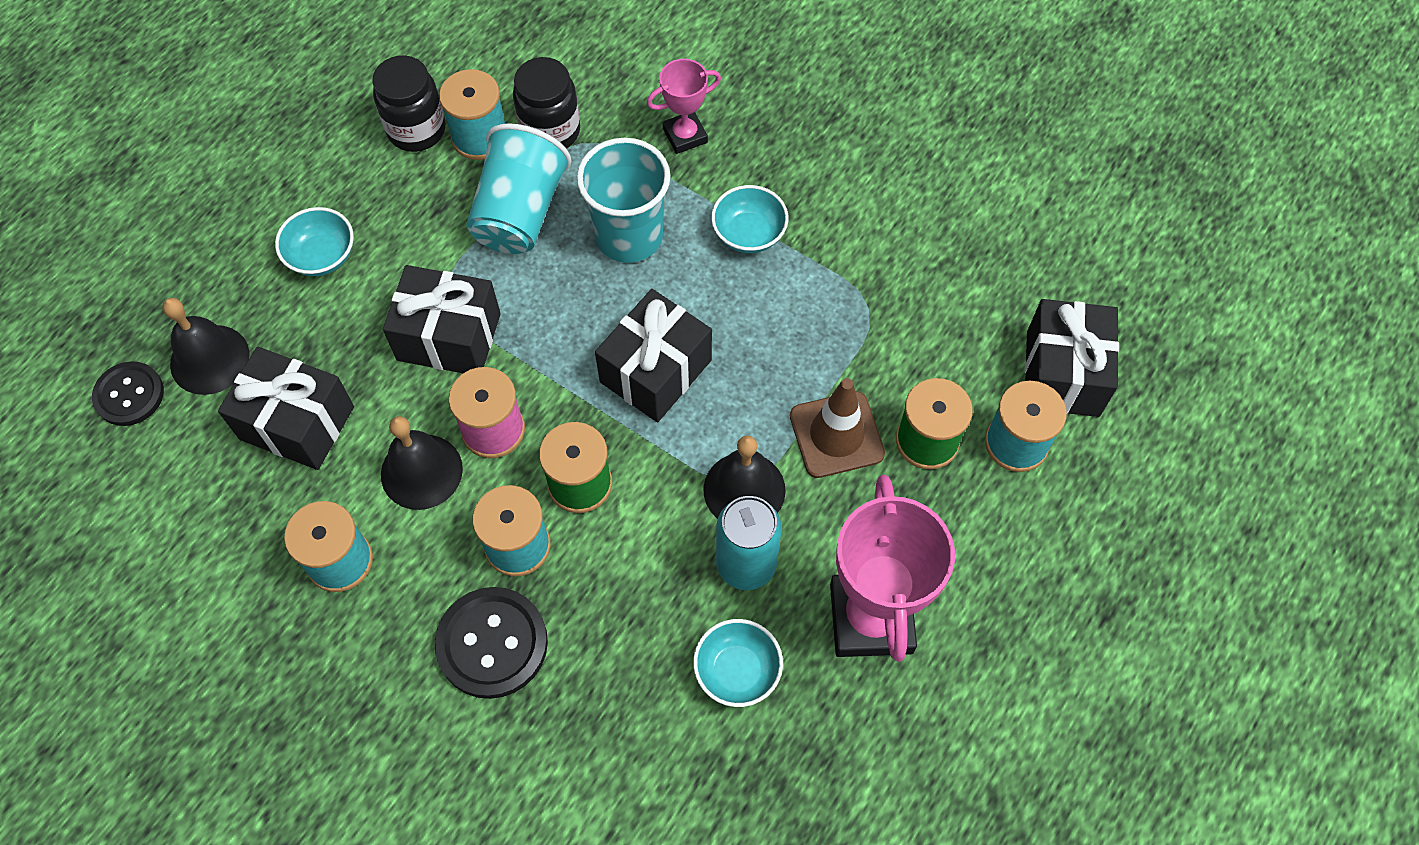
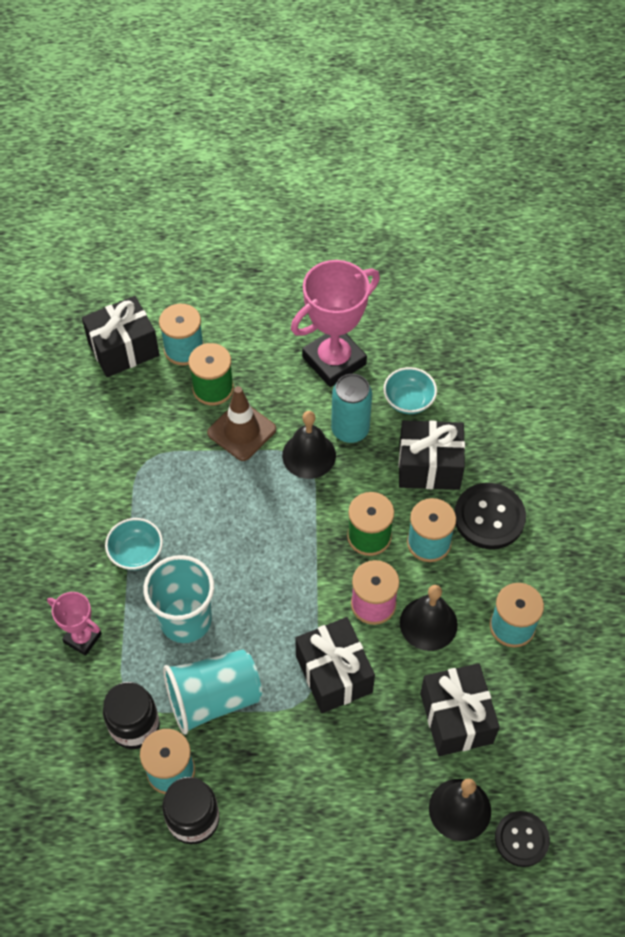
camera: 125 degrees left, 5 degrees down
turquoise bowl [275,207,354,276] -> none
black gift [595,289,712,422] -> black gift moved to [398,420,465,490]

